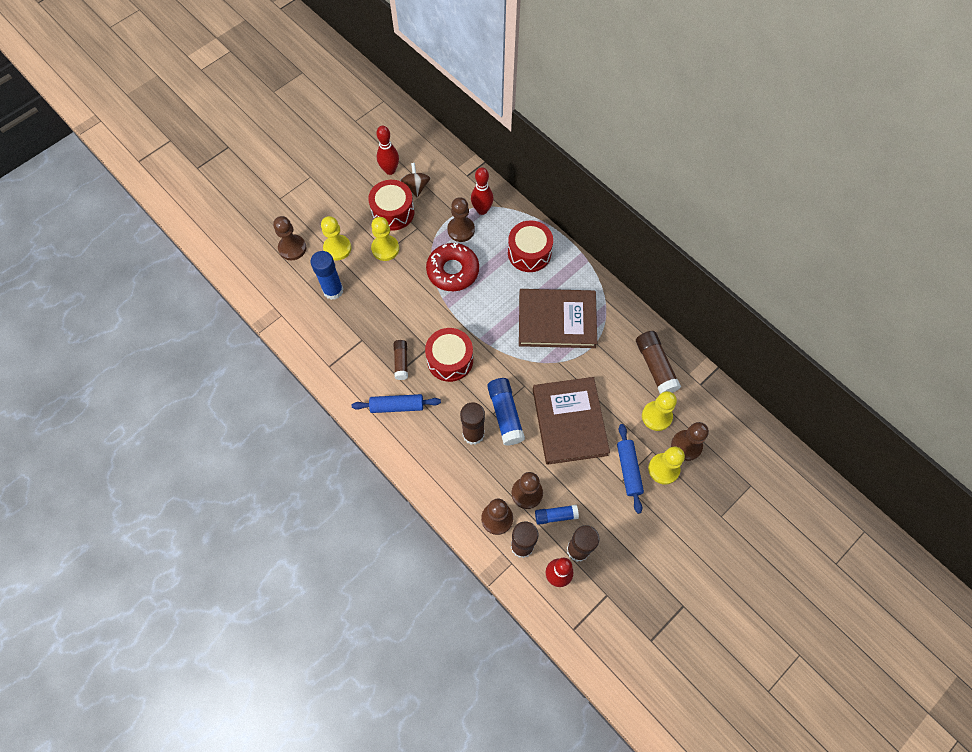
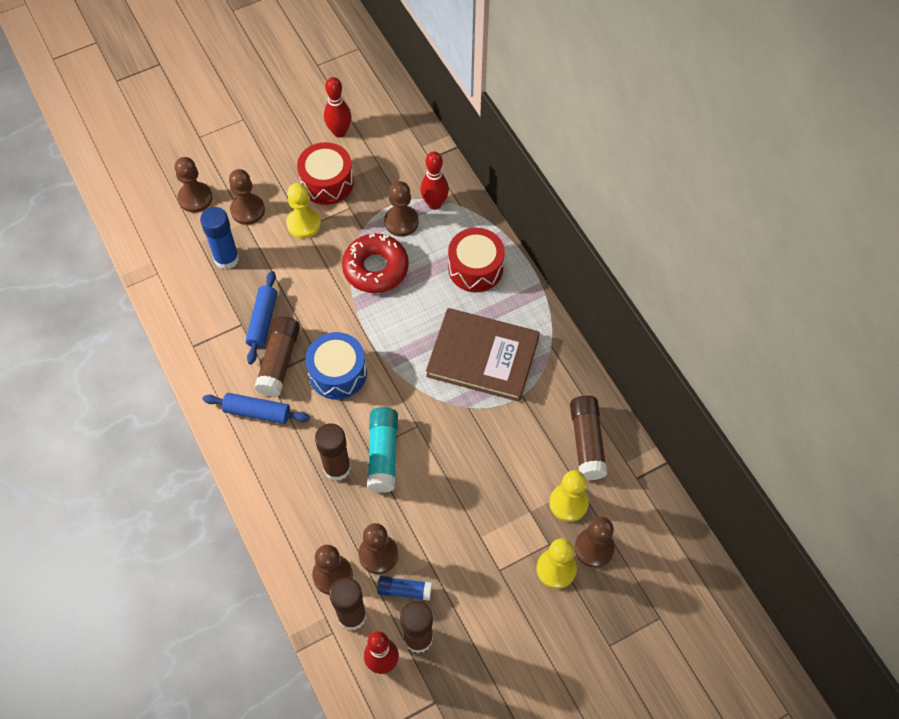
camera: 15 degrees right, 5 degrees down
yellow pawn [321,216,351,260] -> brown pawn [229,169,265,225]
brown glue stick [394,340,408,380] -> brown glue stick [254,316,300,397], size x1.63
brown spinning top [400,163,430,198] -> none
red drum [425,328,473,382] -> blue drum [305,332,367,400]
blue glue stick [487,378,525,446] -> turquoise glue stick [367,407,398,493]
brown book [533,377,610,465] -> none
blue rolling pin [617,424,644,514] -> blue rolling pin moved to [246,271,277,365]

